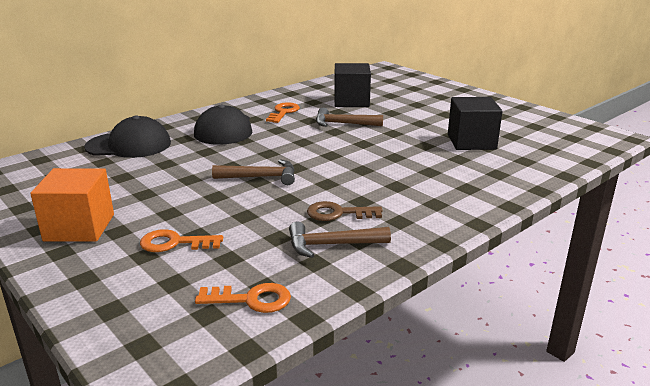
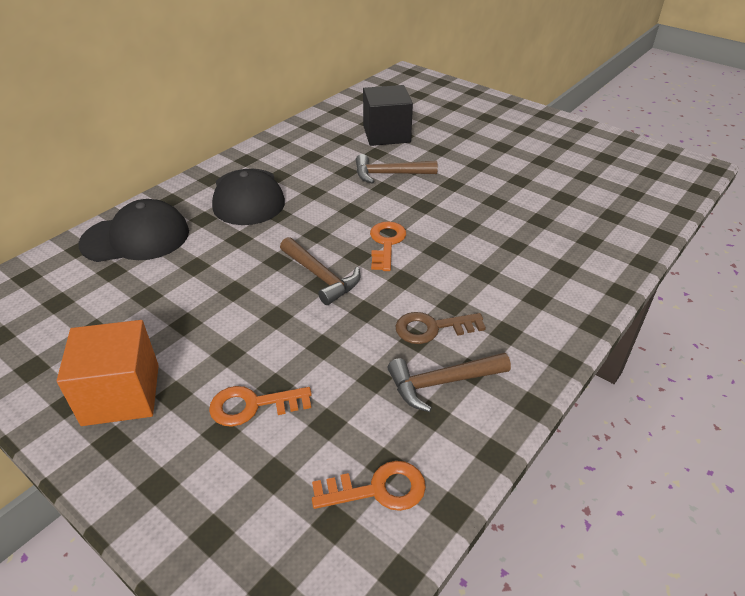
camera: 10 degrees left, 15 degrees up
brown hammer [212,159,295,185] -> brown hammer turned 60 degrees clockwise [280,237,360,305]
orange key [266,102,300,123] -> orange key moved to [370,221,406,271]
black cube [448,97,503,150] -> none

